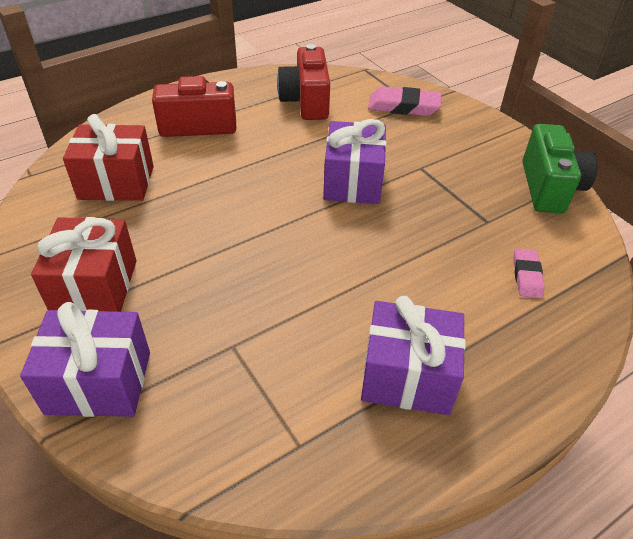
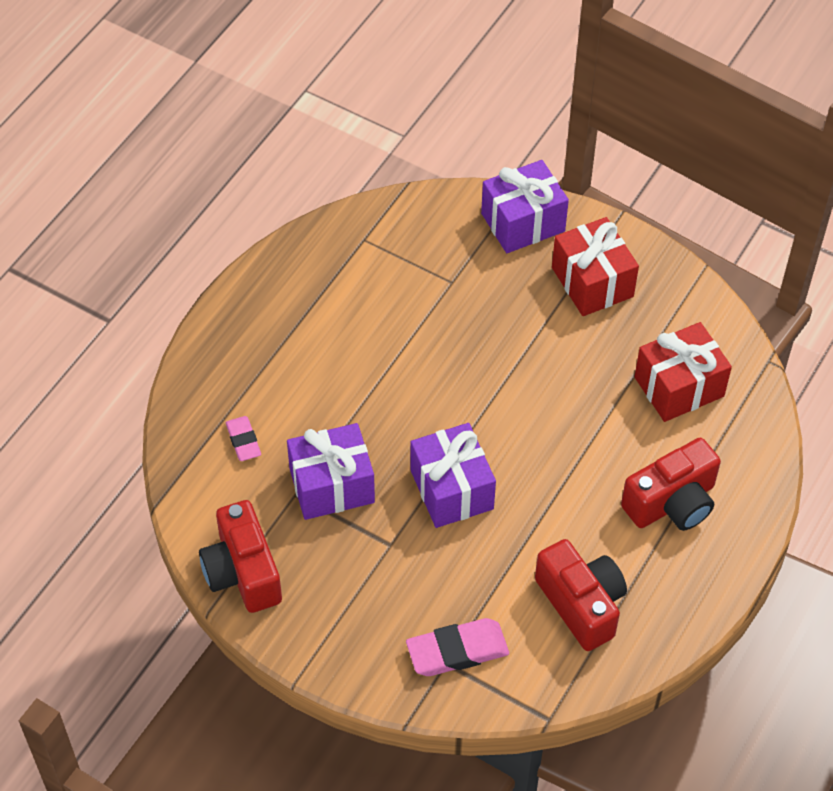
camera: 155 degrees right, 10 degrees up
purple gift [361,296,466,415] -> purple gift moved to [287,423,375,520]
green camera [523,124,598,213] -> red camera [199,500,282,613]

